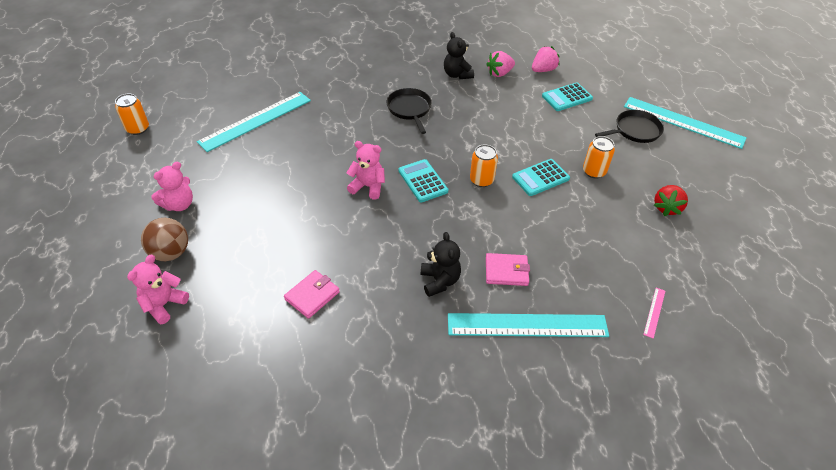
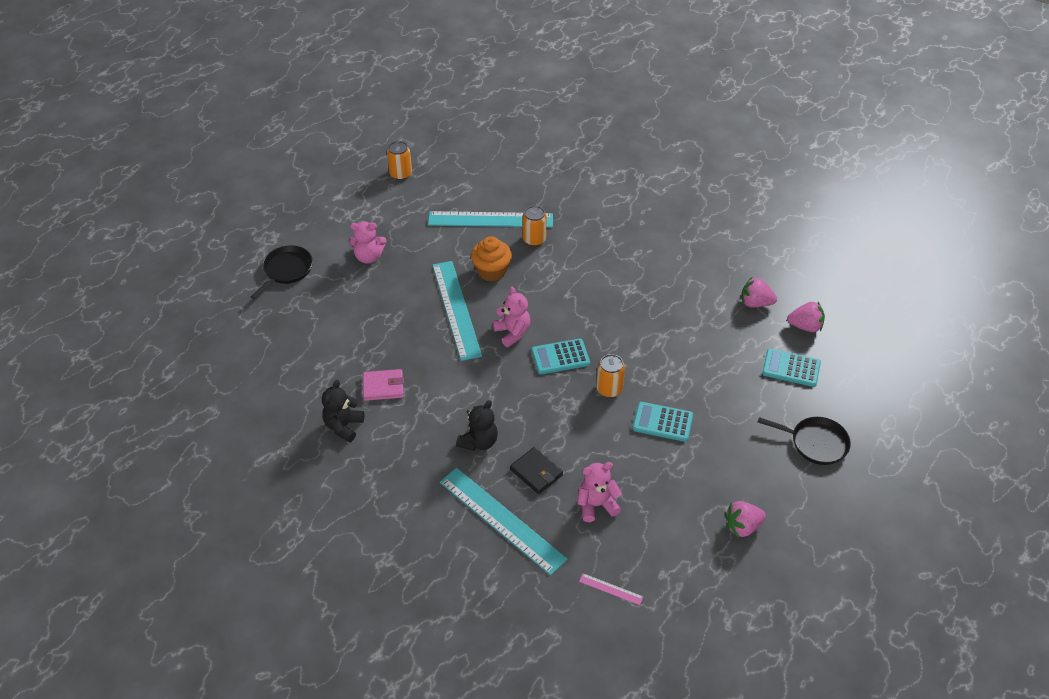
camera: 45 degrees right, 0 degrees up
pink teddy bear [127,255,189,324] -> pink teddy bear moved to [577,462,622,522]
brown ball [141,218,188,261] -> none
black pan [386,88,432,134] -> black pan moved to [251,245,313,299]
turquoise calculator [398,159,449,202] -> turquoise calculator turned 120 degrees counterclockwise [531,339,590,375]
black teddy bear [444,32,474,79] -> black teddy bear moved to [322,380,364,442]
pink wallet [486,253,530,286] -> black wallet [510,447,563,494]
orange can [583,136,615,179] -> orange can moved to [523,206,547,246]
turquoise ruler [624,97,746,149] -> turquoise ruler moved to [432,261,482,361]
pink ruler [643,288,665,339] -> pink ruler turned 45 degrees clockwise [579,573,643,605]
red strawberry [654,185,688,216] -> pink strawberry [724,501,766,538]
none -> orange cupcake [471,236,512,281]

